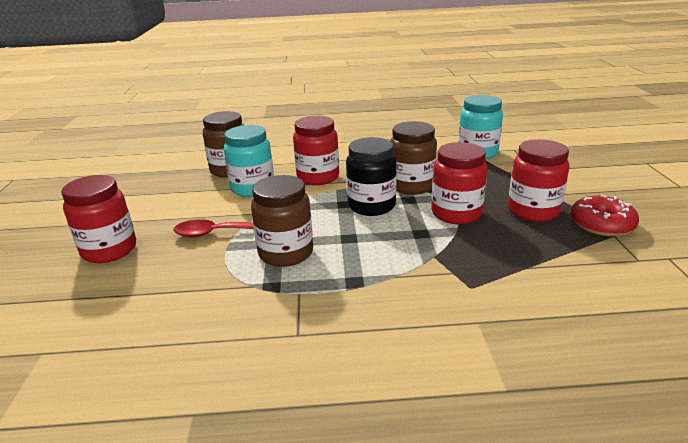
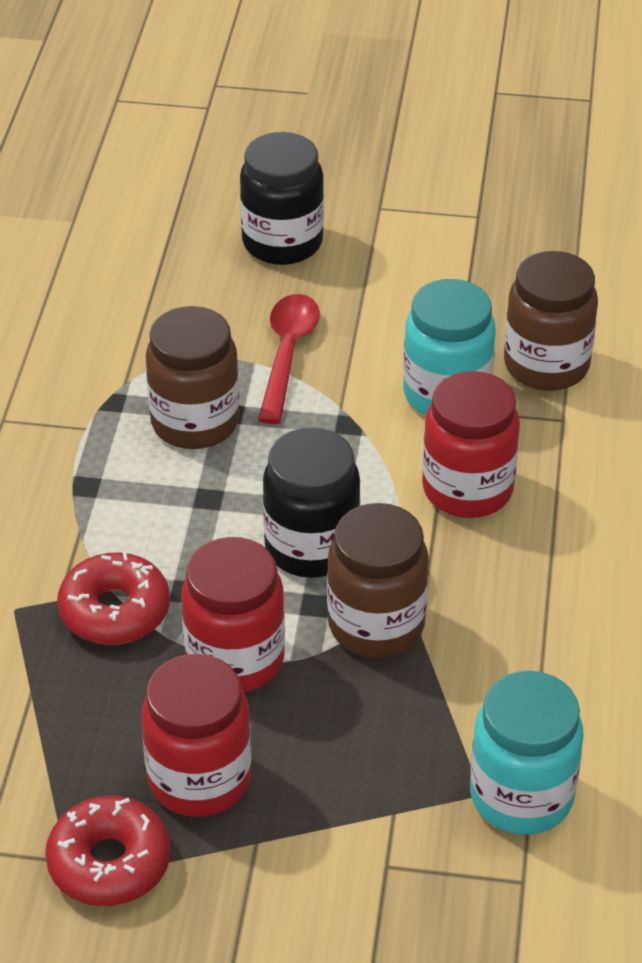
camera: 100 degrees right, 15 degrees up
red jar [61,175,136,263] -> black jar [240,132,324,265]
none -> red donut [57,552,170,645]

